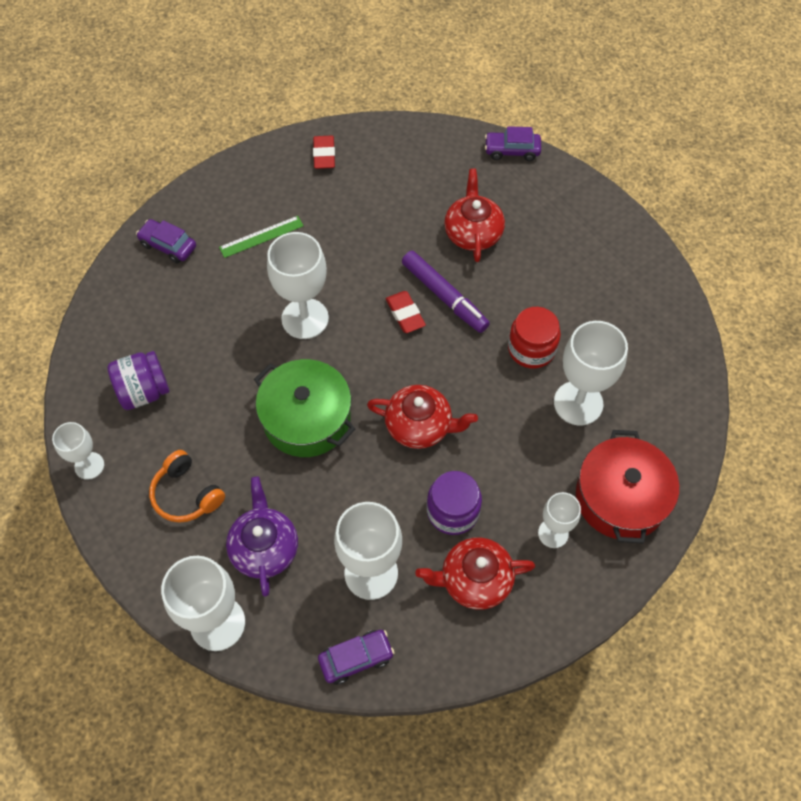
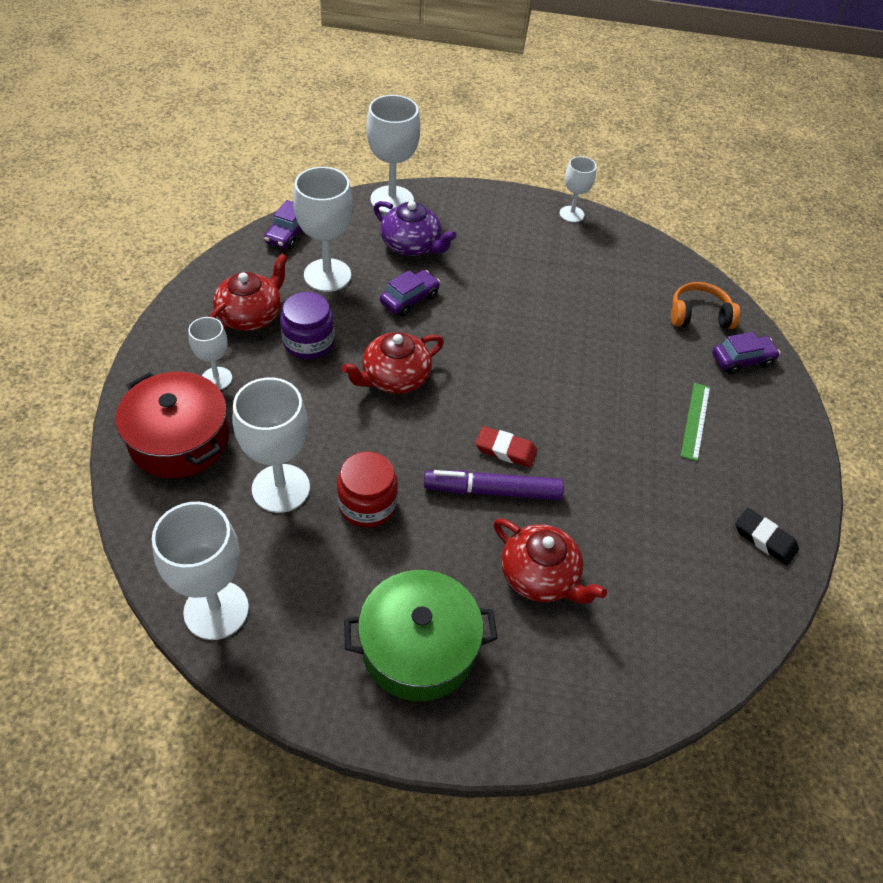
camera: 130 degrees right, 10 degrees down
purple jar [107,351,169,410] -> none
orange headphones [149,450,225,523] -> orange headphones moved to [671,282,740,329]
green pot [254,359,355,457] -> green pot moved to [344,570,498,701]
white goblet [267,232,329,339] -> white goblet moved to [152,502,249,640]
red eraser [313,136,335,169] -> black eraser [735,508,799,566]
purple car [485,126,541,161] -> purple car moved to [380,270,440,316]

